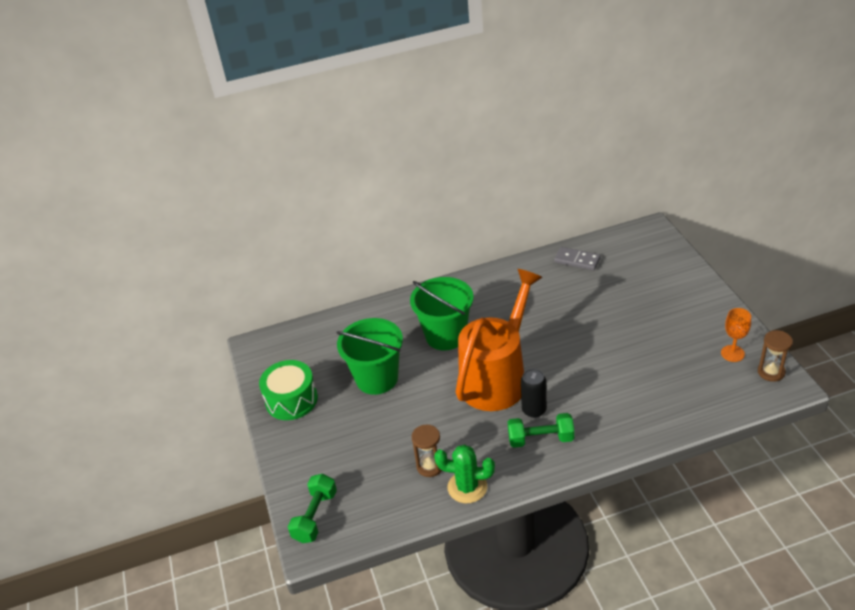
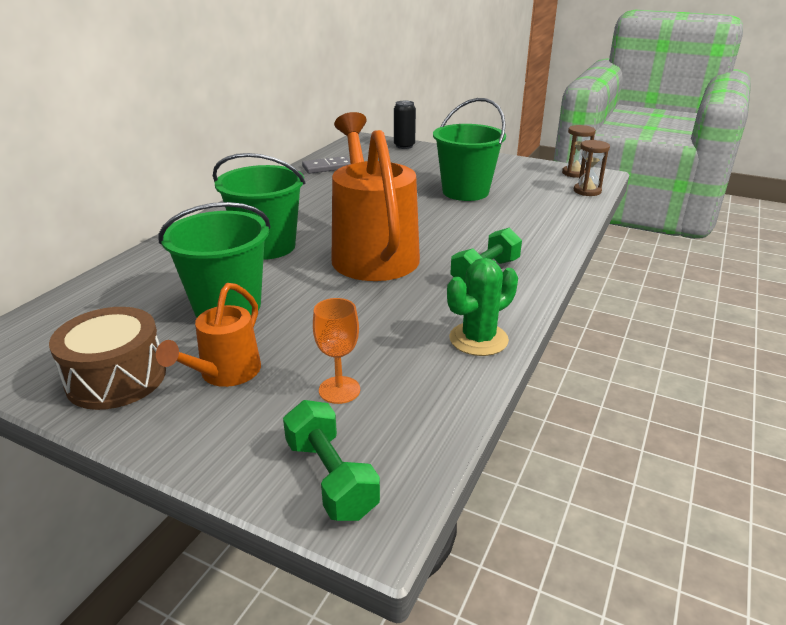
camera: 50 degrees left, 10 degrees down
green drum [259,360,318,420] -> brown drum [49,307,166,410]
brown hourglass [411,425,442,477] -> brown hourglass moved to [574,140,610,196]
black can [521,369,547,418] -> black can moved to [394,101,416,149]
orange goblet [721,308,751,362] -> orange goblet moved to [313,298,360,404]
none -> orange watering can [156,283,261,387]
none -> green bucket [433,98,506,201]

